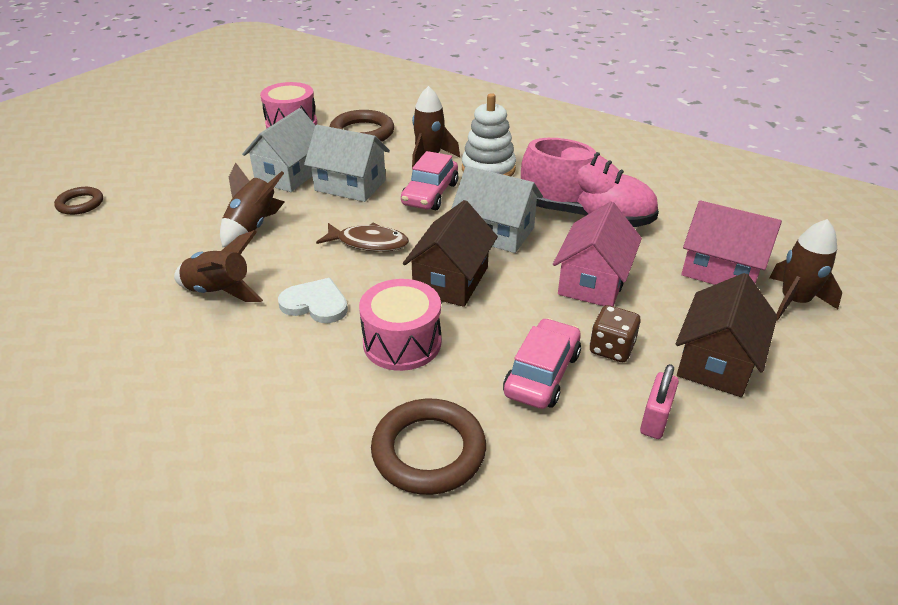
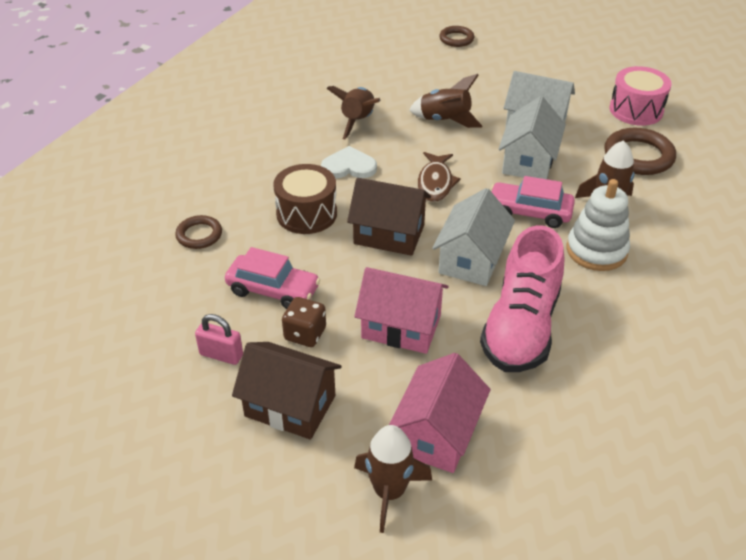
camera: 85 degrees right, 5 degrees up
white heart [278,278,348,323] -> white heart turned 105 degrees counterclockwise [321,146,377,179]
pink drum [359,279,441,371] -> brown drum [273,164,337,234]
brown ring [371,399,486,495] -> brown ring [175,215,222,249], size x0.60

